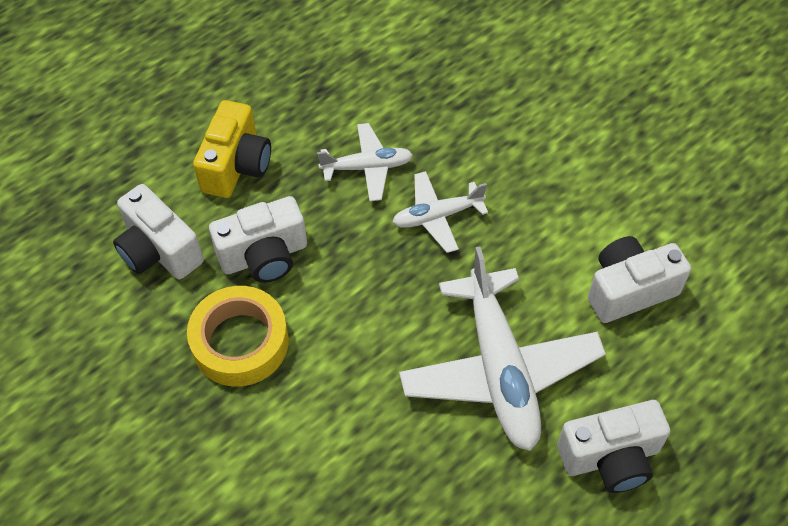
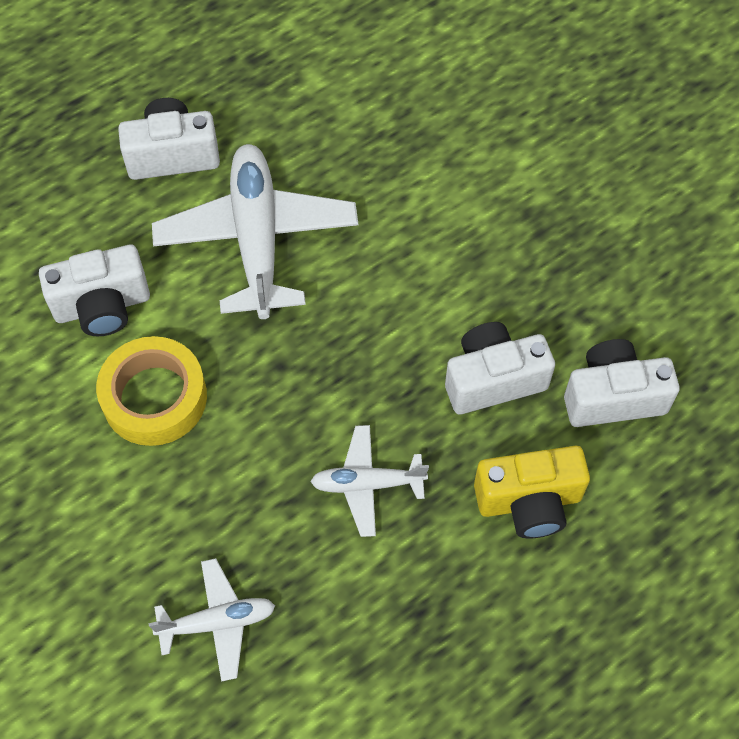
camera: 175 degrees left, 5 degrees up
white camera [113,184,204,279] -> white camera turned 60 degrees counterclockwise [564,339,680,427]
yellow tape [187,286,289,386] -> yellow tape moved to [96,336,207,446]
yellow camera [193,100,271,198] -> yellow camera turned 120 degrees counterclockwise [474,446,590,538]
white plane [393,171,488,253] -> white plane moved to [149,558,275,682]

